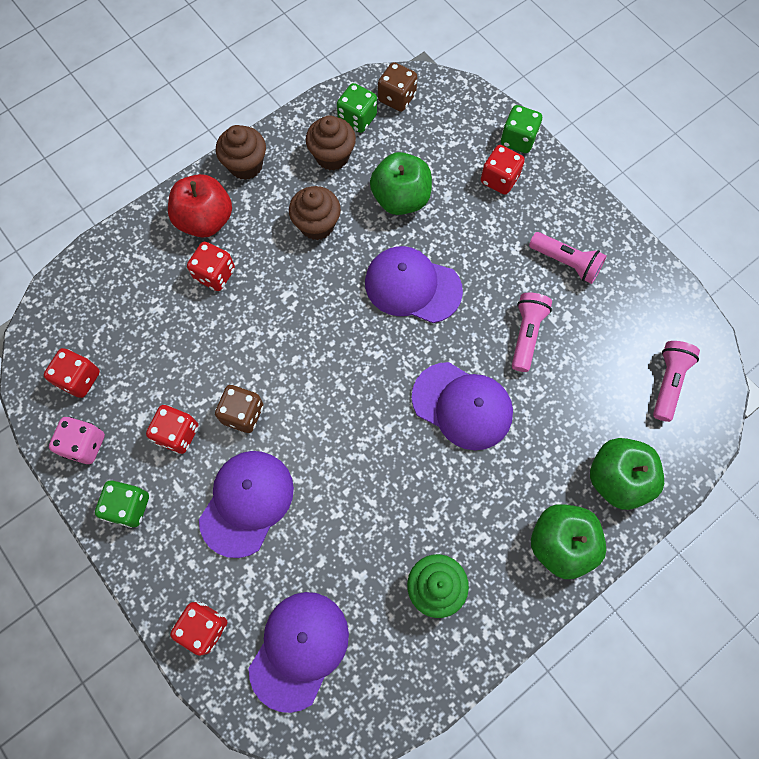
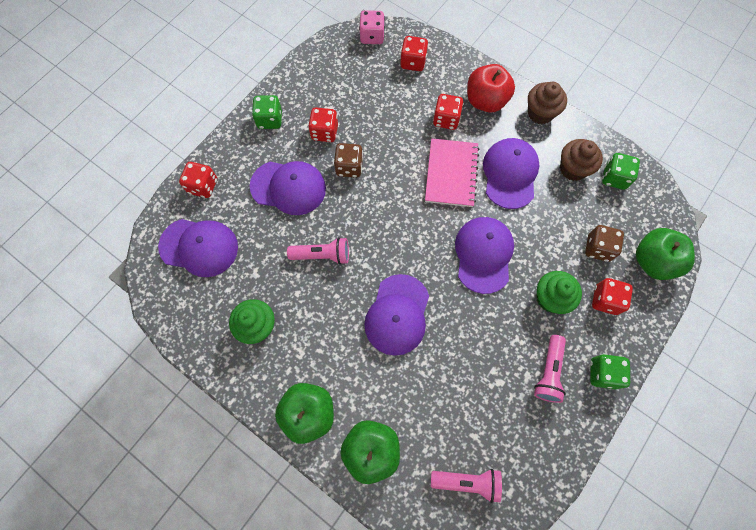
camera: 75 degrees right, 0 degrees up
red dice [44,348,100,398] -> red dice moved to [400,36,428,71]
pink dice [49,417,105,464] -> pink dice moved to [359,10,385,44]
brown cupcake [289,186,341,240] -> purple cap [483,138,540,209]
green apple [370,152,432,215] -> green apple moved to [636,228,695,280]
brown dice [378,62,417,112] -> brown dice moved to [585,225,624,262]
green dice [501,105,542,153] -> green dice moved to [590,354,630,389]
pink flashlight [512,293,552,372] -> pink flashlight moved to [287,237,349,265]
none -> pink notebook [425,138,480,207]
none -> green cupcake [536,271,582,314]

